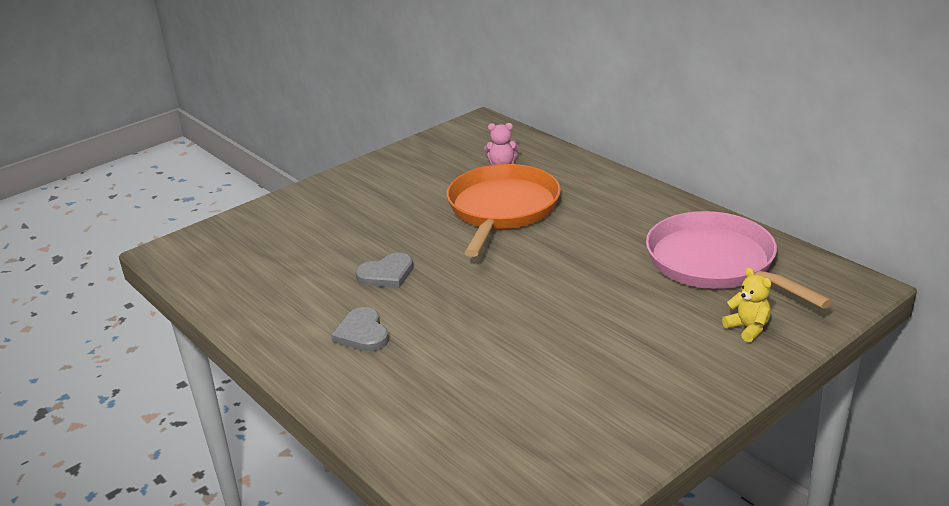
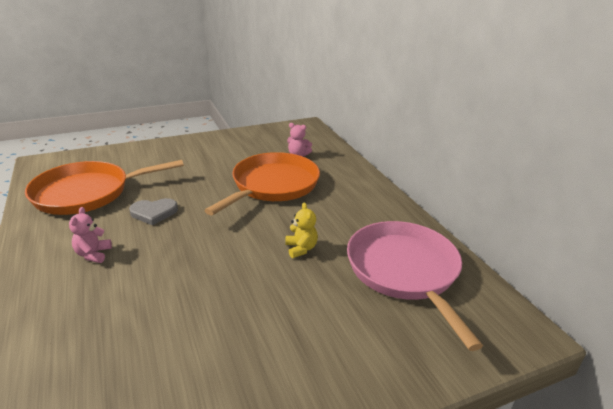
camera: 15 degrees right, 0 degrees up
grey heart [331,307,389,352] -> pink teddy bear [69,207,112,263]
yellow teddy bear [722,268,771,342] -> yellow teddy bear moved to [285,202,318,258]
none -> orange pan [25,160,184,215]

